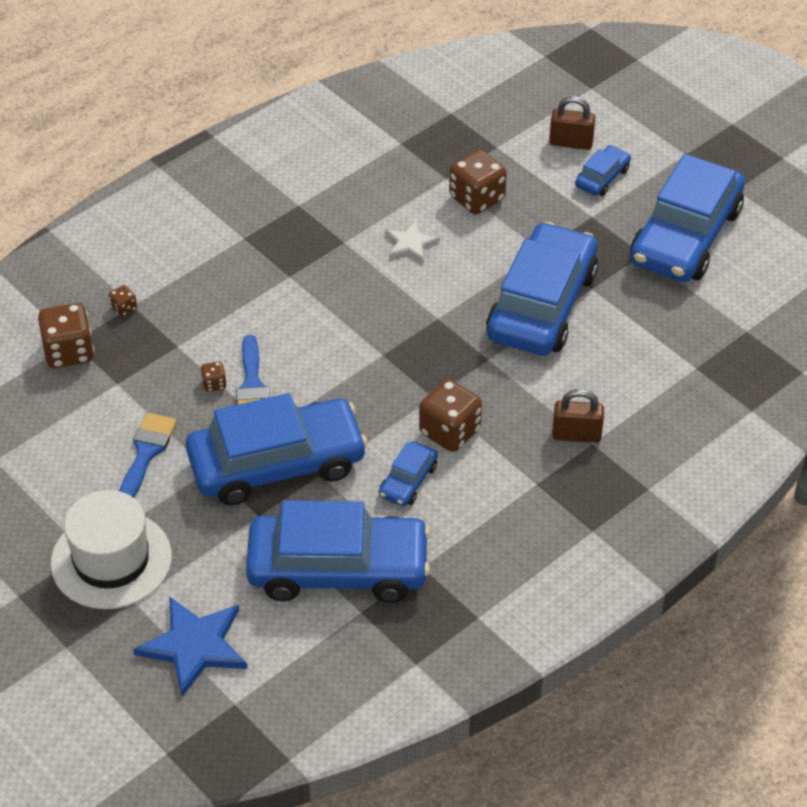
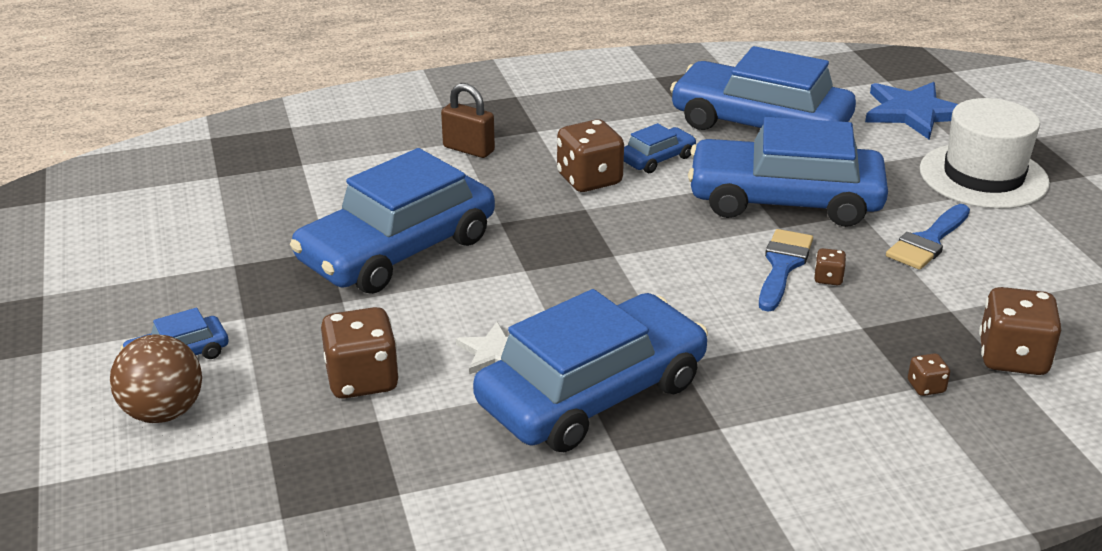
camera: 155 degrees left, 15 degrees down
brown padlock [549,96,596,150] -> brown ball [110,334,202,423]
blue car [630,154,745,282] -> blue car moved to [473,289,708,452]

